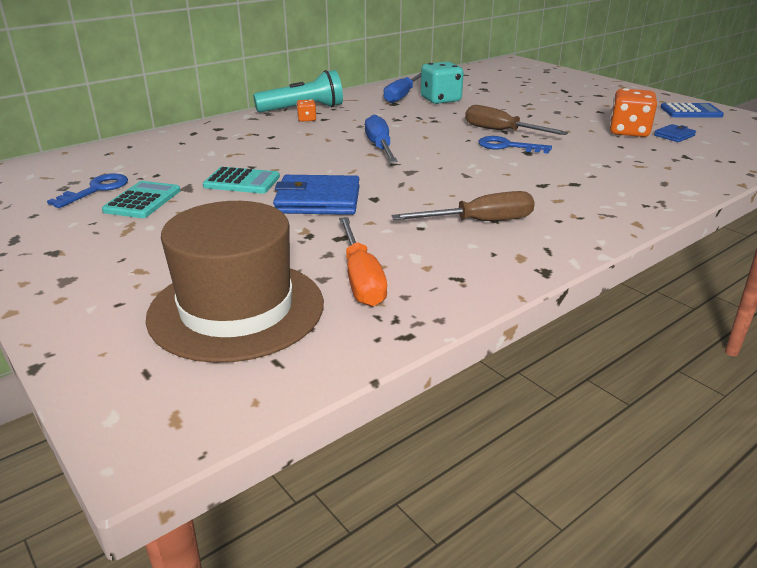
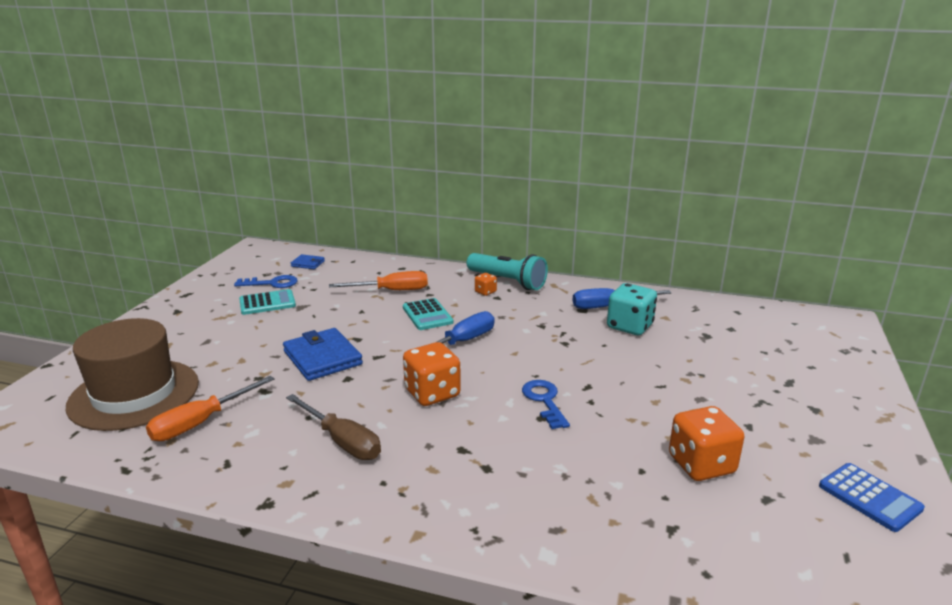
camera: 55 degrees right, 5 degrees down
turquoise calculator [203,167,280,194] -> turquoise calculator moved to [403,298,454,330]
brown screwdriver [465,105,568,135] -> none
blue wallet [654,124,696,142] -> blue wallet moved to [291,254,325,269]
none -> orange screwdriver [329,271,428,290]
none -> orange dice [403,342,461,406]

